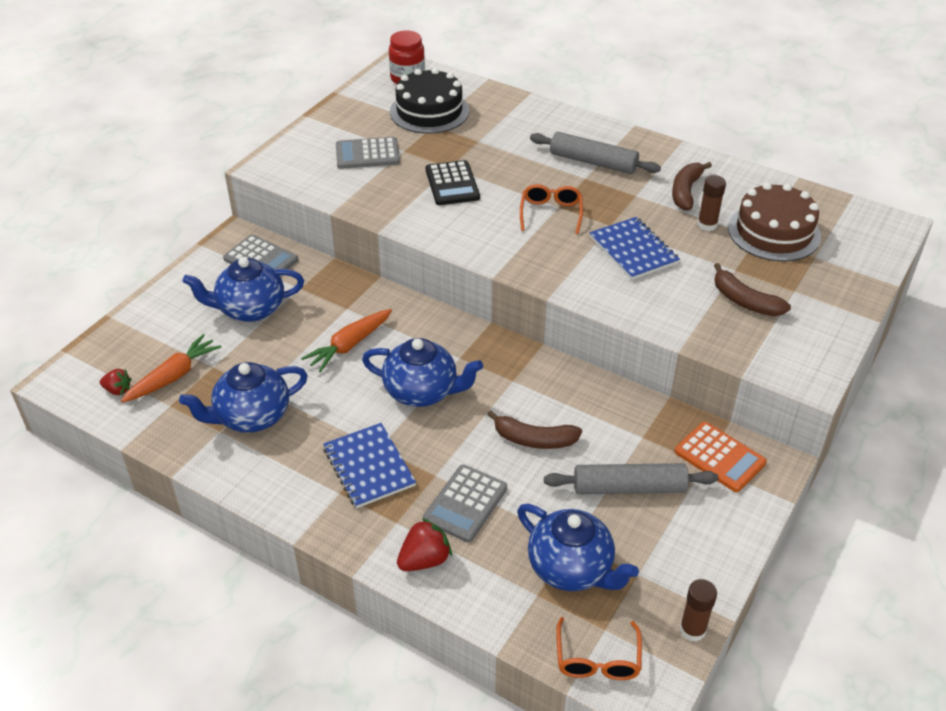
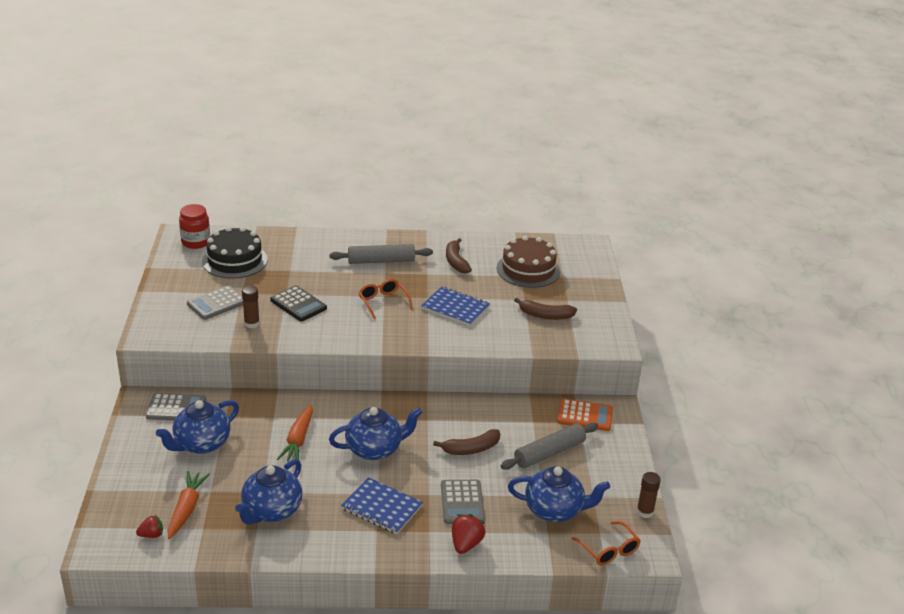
camera: 35 degrees left, 10 degrees down
brown glue stick [698,175,726,231] -> brown glue stick moved to [242,286,260,328]

